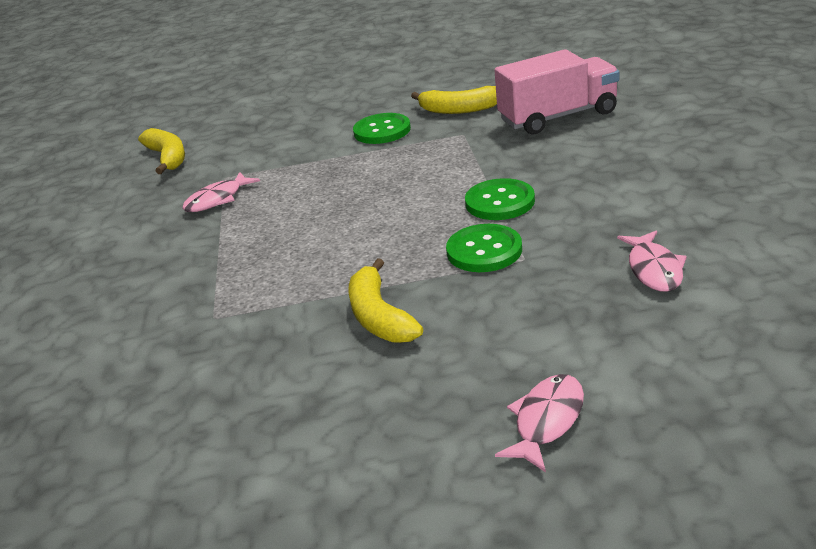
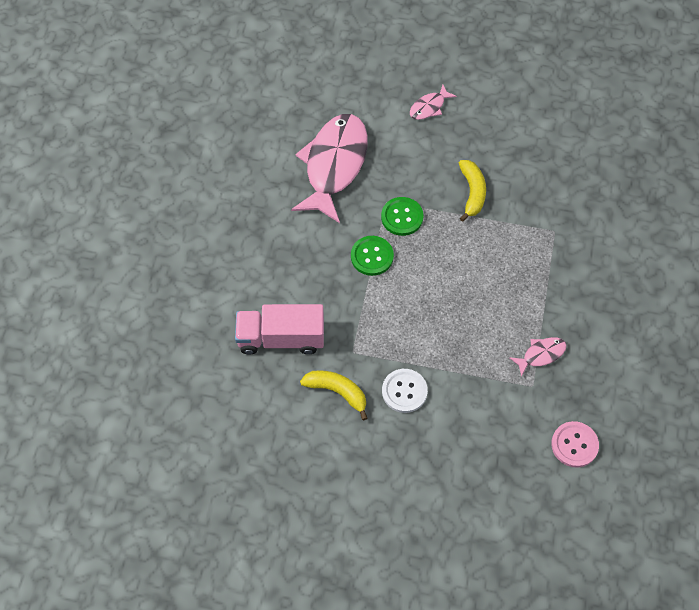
camera: 165 degrees left, 30 degrees up
yellow banana [138,128,185,174] -> pink button [551,421,599,468]
green button [353,113,411,144] -> white button [382,369,428,413]
pink fish [617,230,687,292] -> pink fish [291,114,368,223], size x2.32

